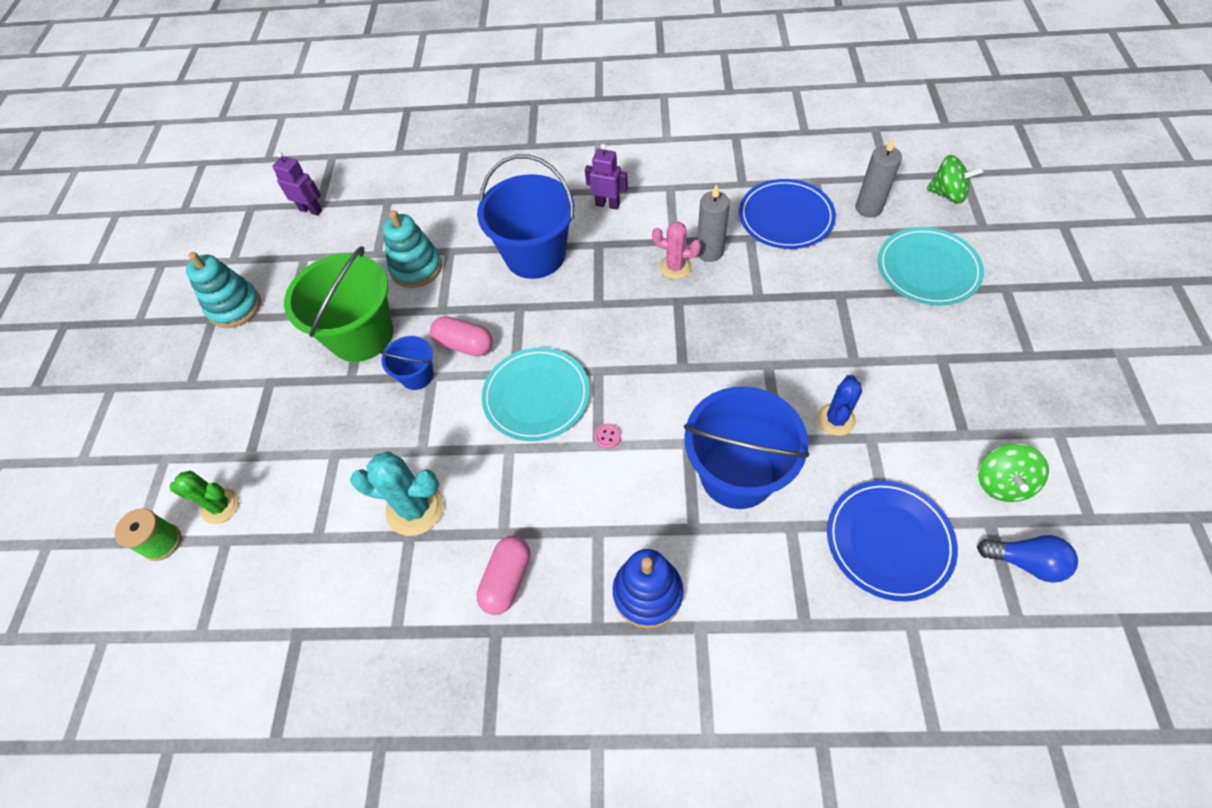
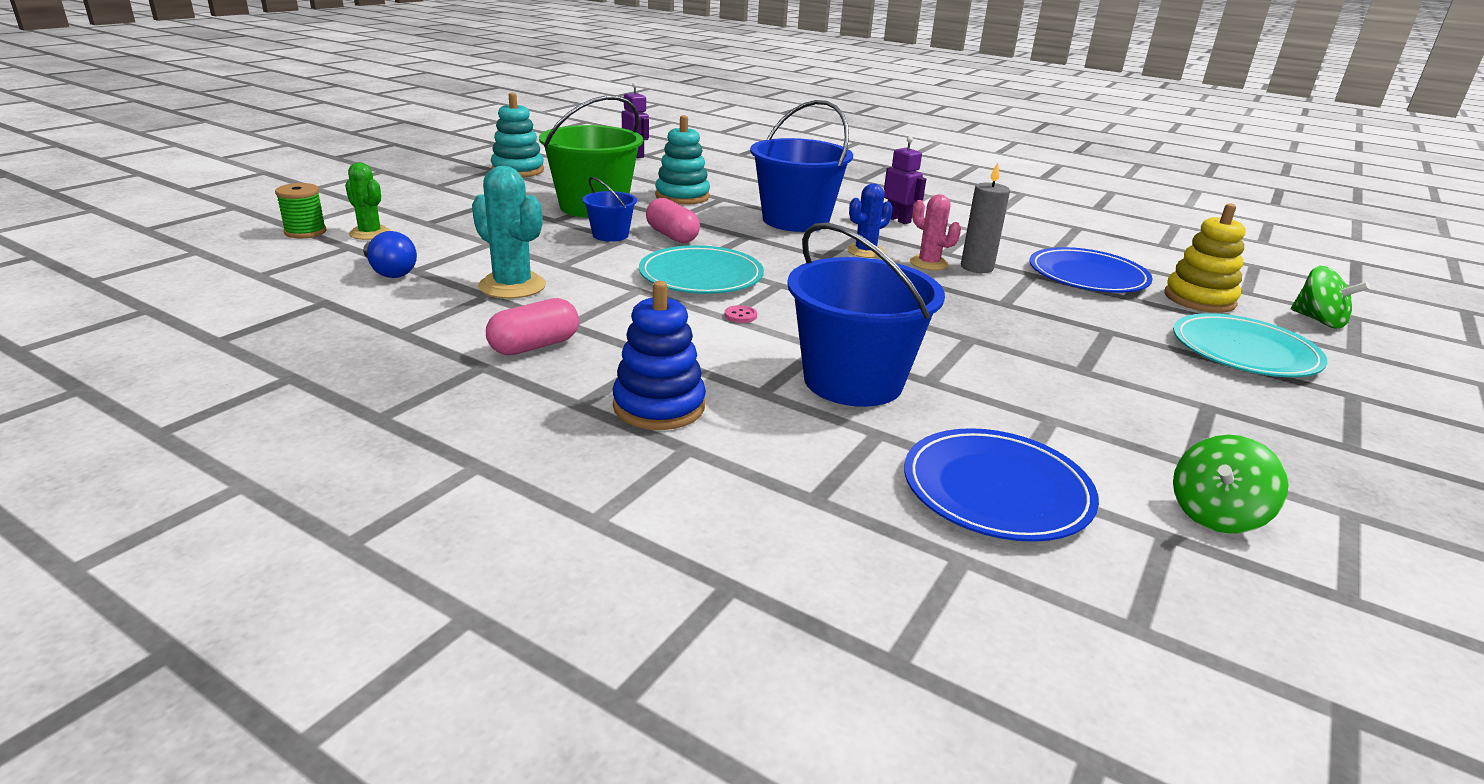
camera: 25 degrees right, 30 degrees down
blue cactus [817,374,862,436] -> blue cactus moved to [847,184,893,258]
grey candle [855,137,902,217] -> yellow stacking toy [1164,203,1246,313]
blue light bulb [977,535,1078,583] -> blue light bulb moved to [363,231,417,278]

